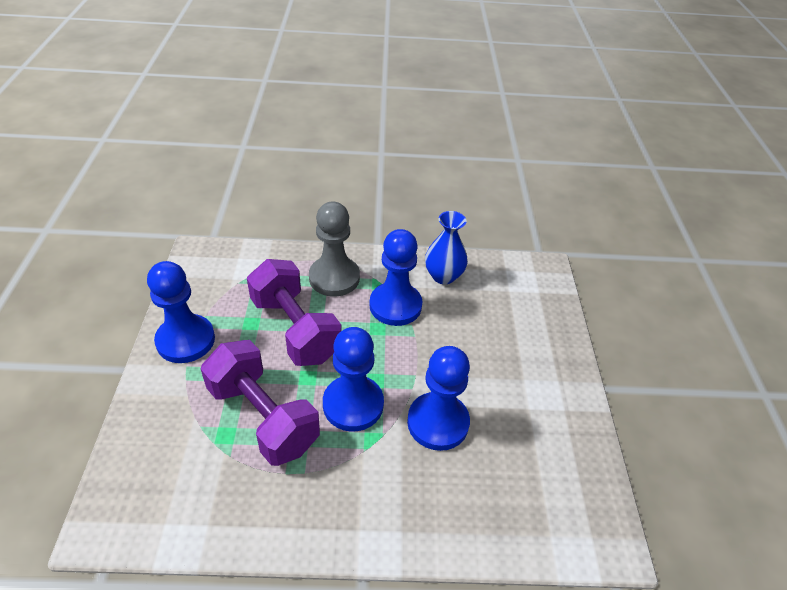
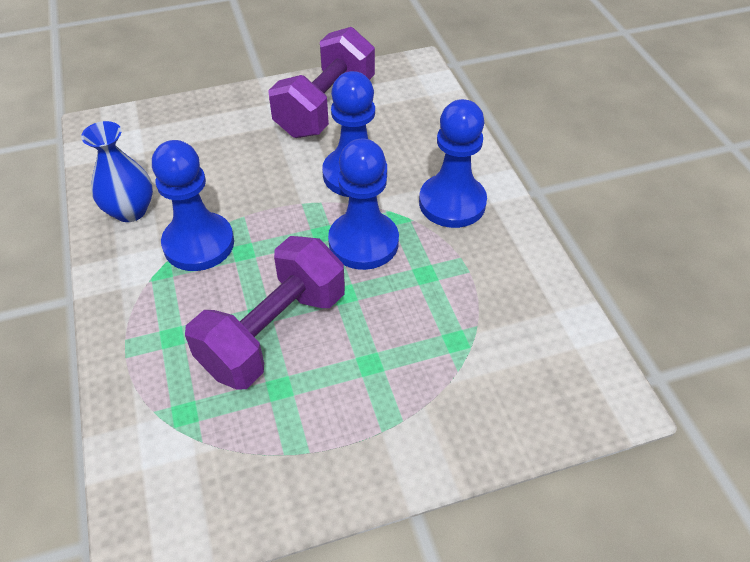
camera: 105 degrees left, 5 degrees up
blue pawn [147,261,215,363] -> blue pawn moved to [419,99,487,228]
purple dumbbell [201,340,320,466] -> purple dumbbell moved to [268,27,375,138]
grey pawn [309,202,360,297] -> none

